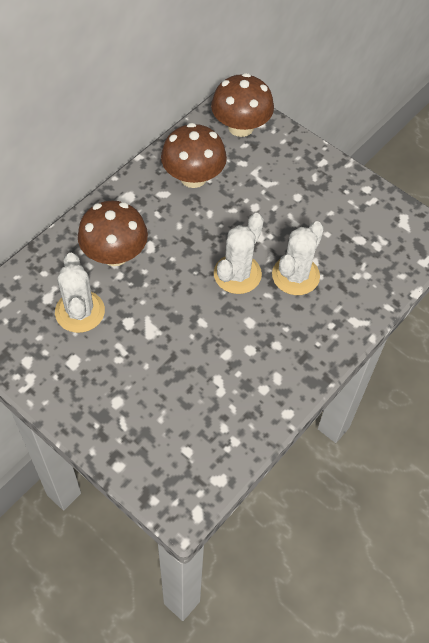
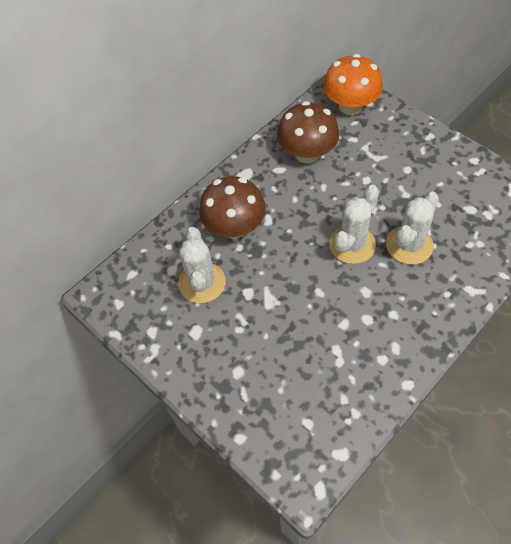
camera: 10 degrees right, 0 degrees up
brown mushroom [211,73,274,137] -> orange mushroom [323,54,383,115]

